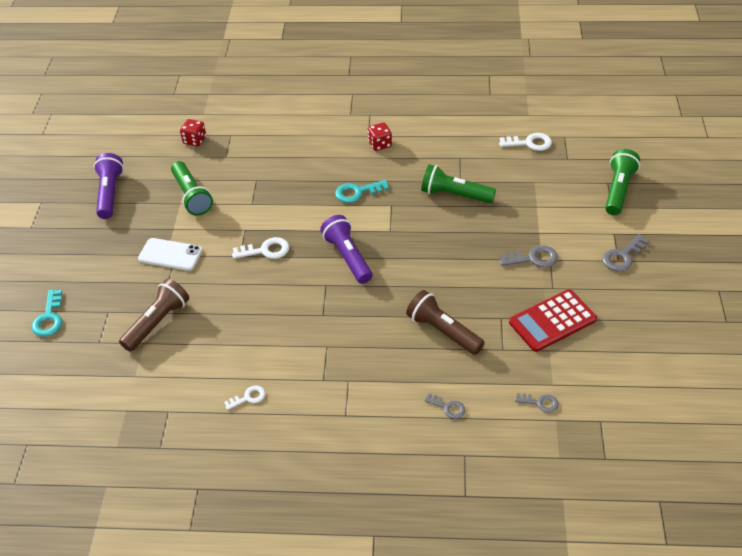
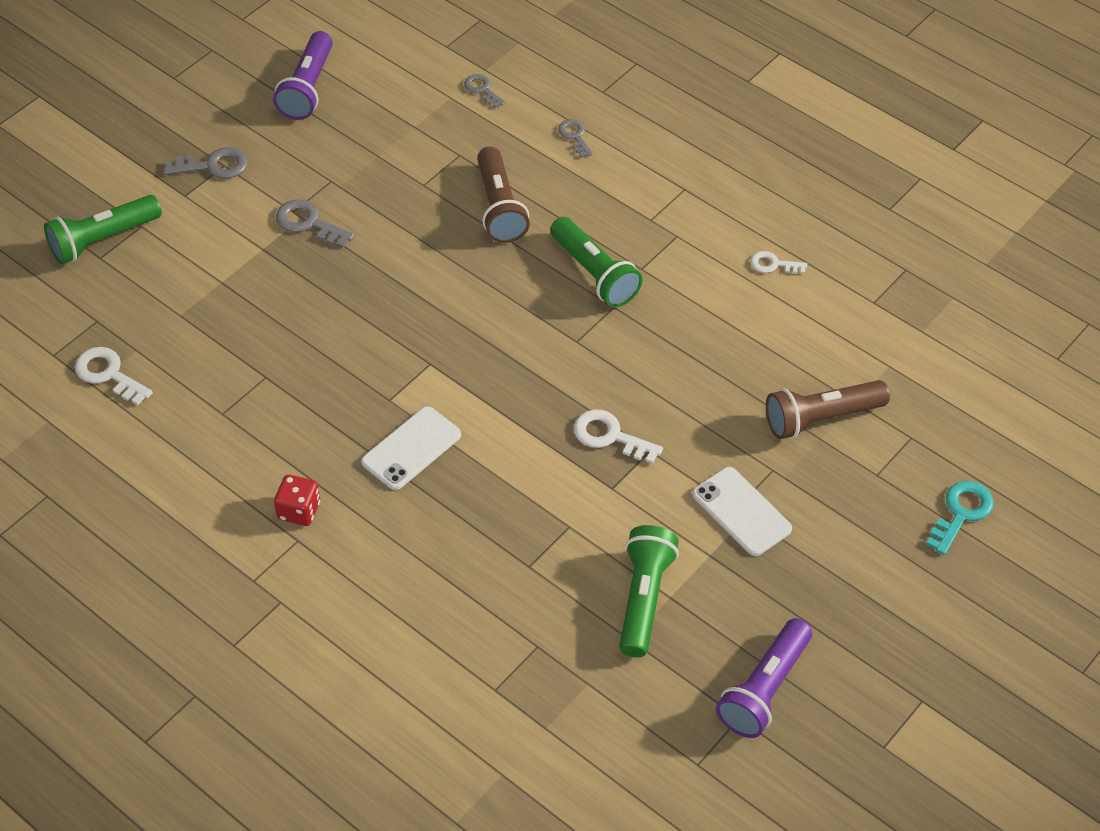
camera: 145 degrees left, 5 degrees up
red dice [180,119,206,146] -> none
purple flashlight [320,215,373,284] -> purple flashlight moved to [273,31,333,120]
turquoise key [335,180,389,203] -> white phone [361,406,461,490]
green flashlight [421,164,496,203] -> green flashlight moved to [550,217,642,307]
red calculator [509,289,597,352] -> none

